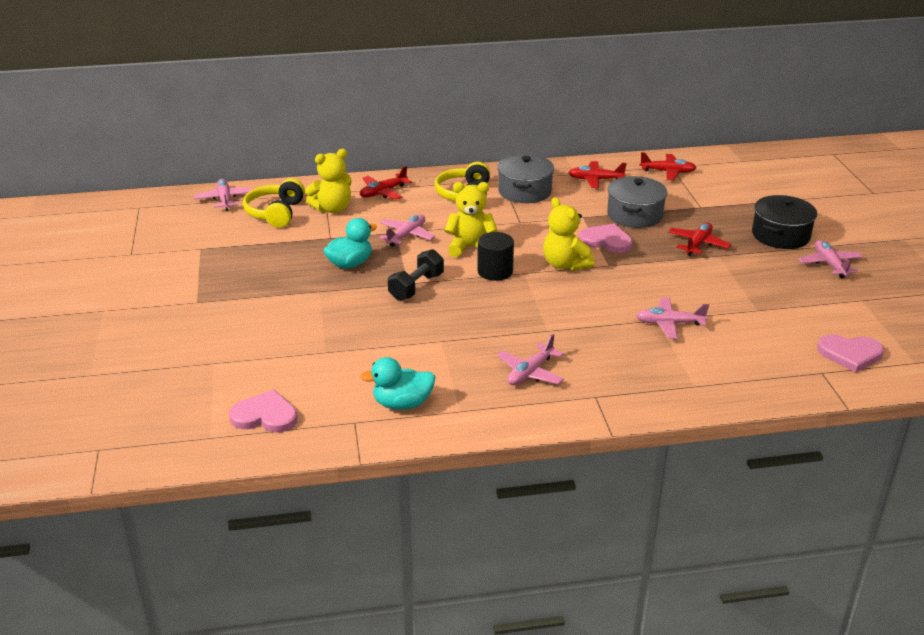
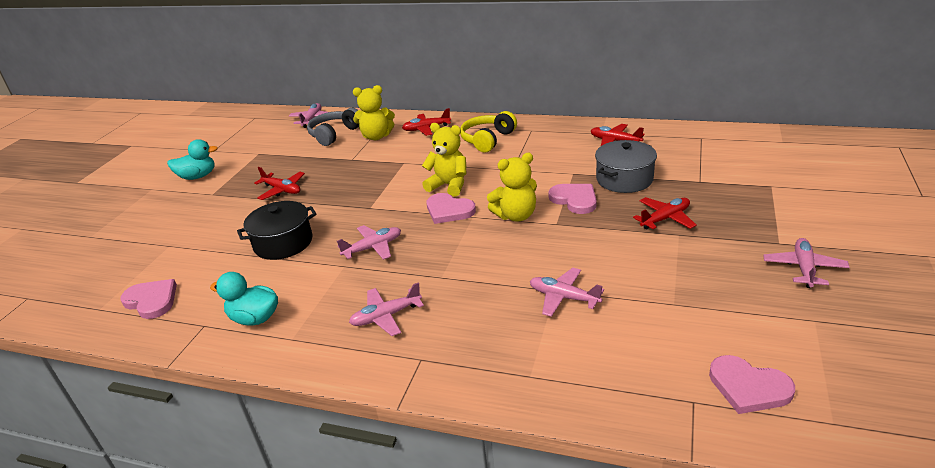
camera: 30 degrees right, 0 degrees up
yellow headphones [243,178,305,228] -> grey headphones [307,108,359,146]
turquoise duck [323,218,377,269] -> turquoise duck moved to [167,140,218,180]
pink plane [379,215,435,247] -> pink plane moved to [337,225,401,260]
black dumbbell [388,249,444,301] -> none
black cylinder [477,232,514,281] -> pink heart [426,193,476,224]
grey pot [497,154,554,203] -> none
yellow teddy bear [543,197,594,271] -> yellow teddy bear turned 105 degrees counterclockwise [487,153,537,222]
red plane [640,152,696,180] -> red plane moved to [254,167,305,200]
black pot [752,195,817,249] -> black pot moved to [237,201,317,260]

